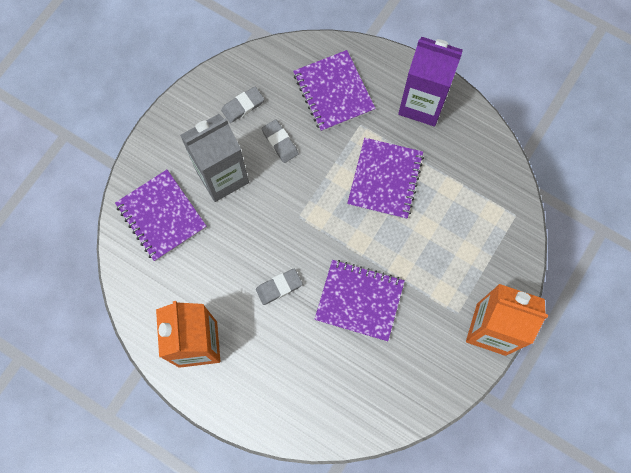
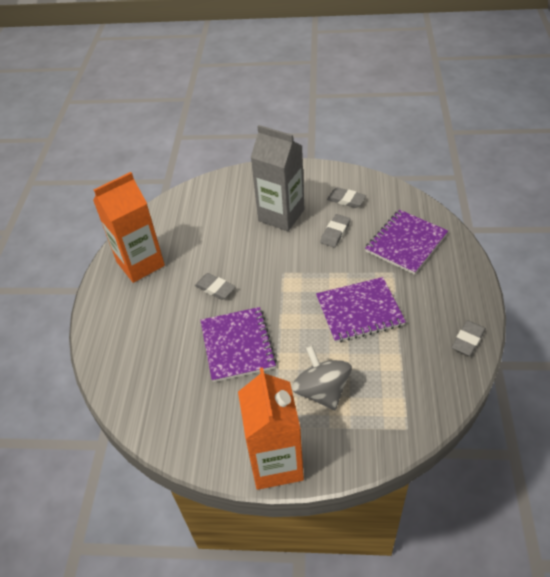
camera: 65 degrees right, 25 degrees down
purple notebook [115,170,207,261] -> none
purple carton [398,37,463,127] -> none
none -> grey spinning top [292,345,352,410]
none -> grey eraser [452,320,486,356]

